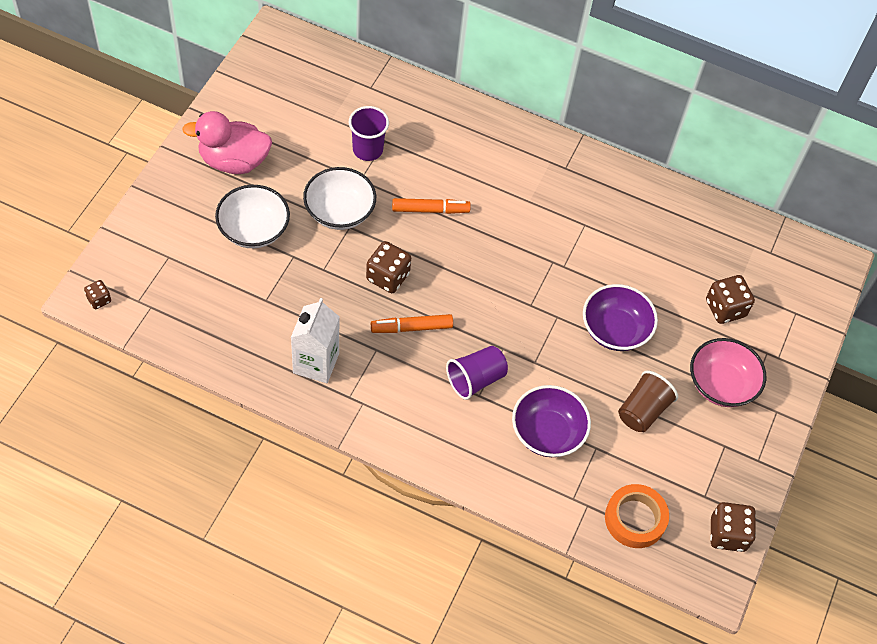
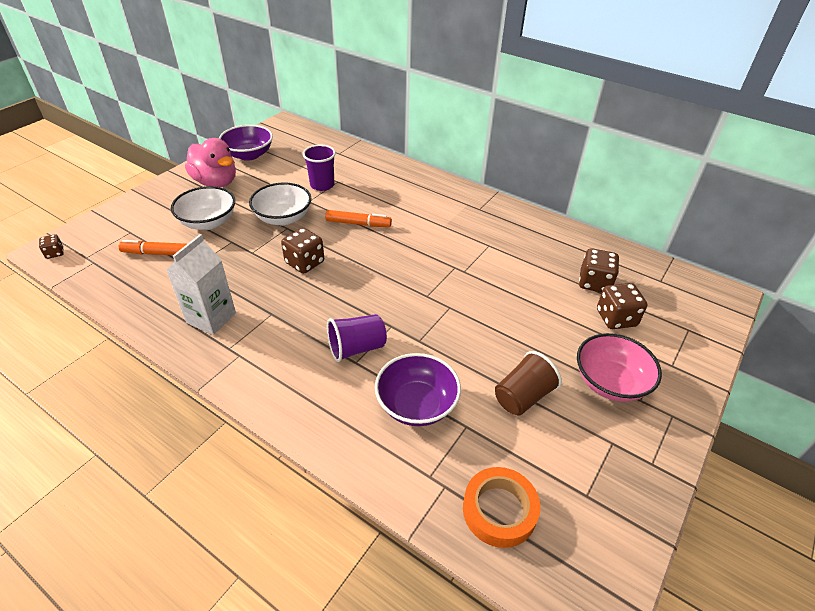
camera: 15 degrees right, 15 degrees down
pink duck [182,111,272,174] -> pink duck turned 150 degrees counterclockwise [185,138,236,187]
orange marker [371,314,453,333] -> orange marker moved to [119,240,187,255]
purple bowl [583,284,658,351] -> purple bowl moved to [219,125,273,161]
brown dice [710,502,756,552] -> brown dice moved to [579,248,619,292]

